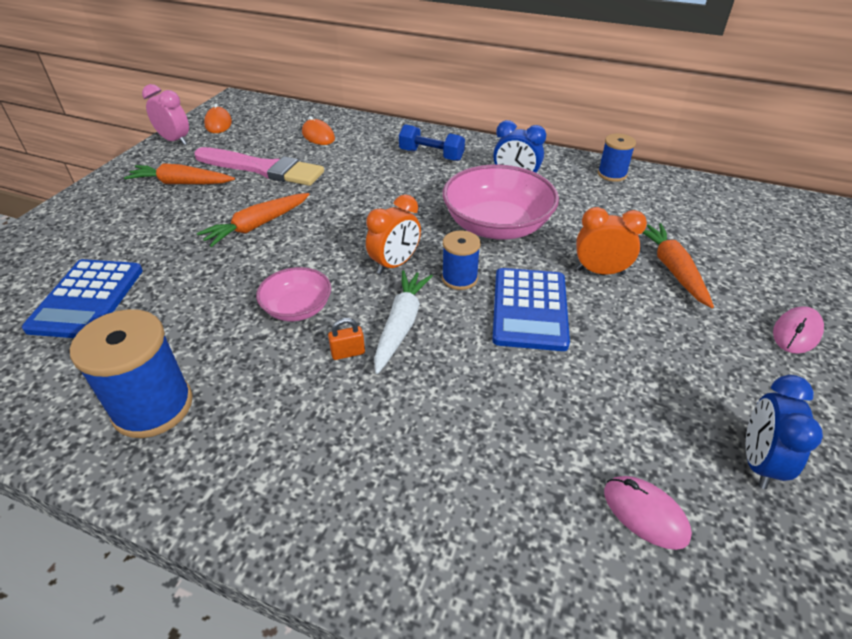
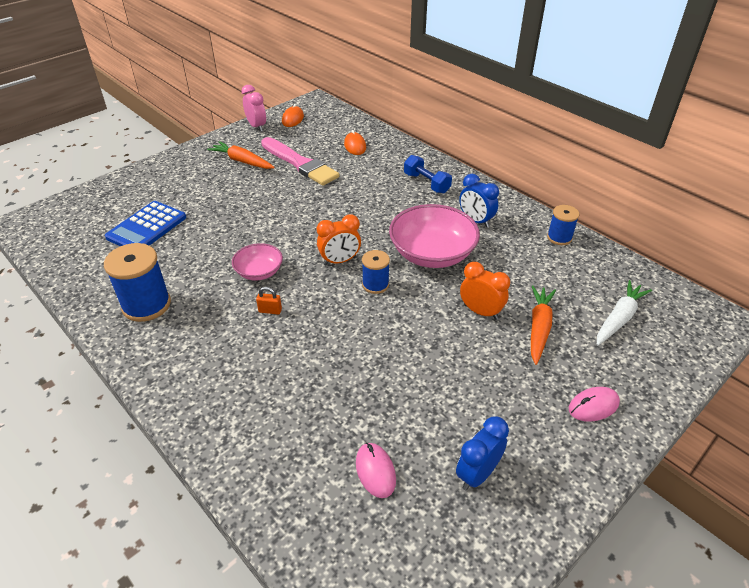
camera: 25 degrees right, 0 degrees up
orange carrot [197,193,309,247] -> none
white carrot [374,270,433,374] -> white carrot moved to [597,280,652,345]
blue calculator [492,268,570,351] -> none

